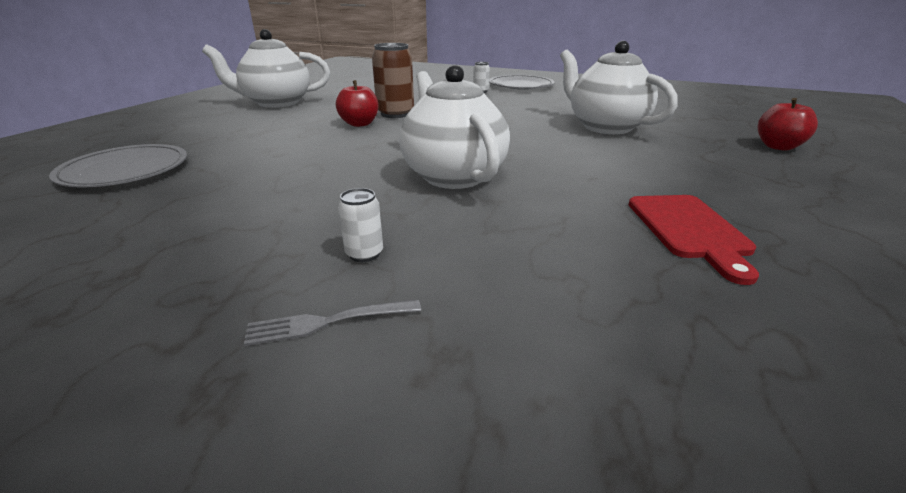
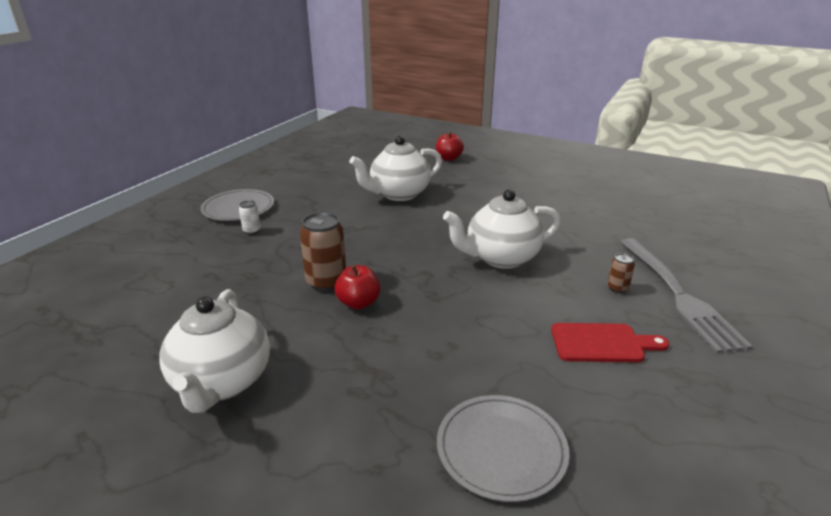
camera: 85 degrees left, 0 degrees up
grey fork [244,300,421,346] -> grey fork [620,238,753,354], size x2.49
white can [338,188,383,262] -> brown can [607,253,635,293]
red cutting board [629,195,759,285] -> red cutting board moved to [551,323,669,362]

